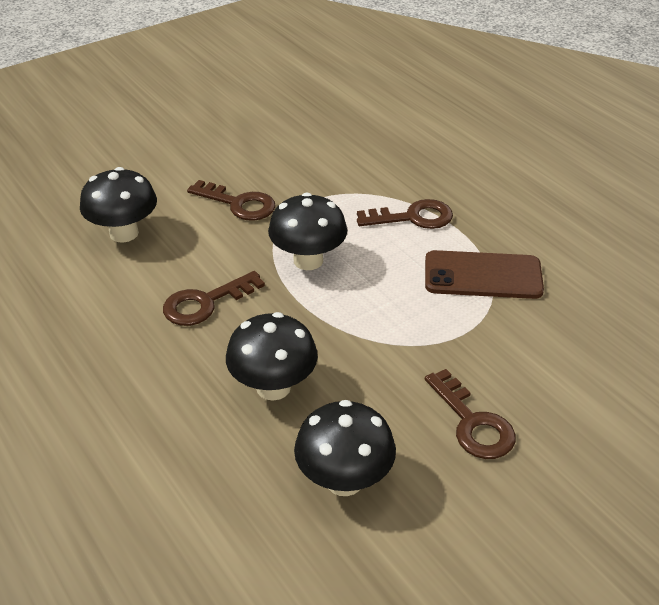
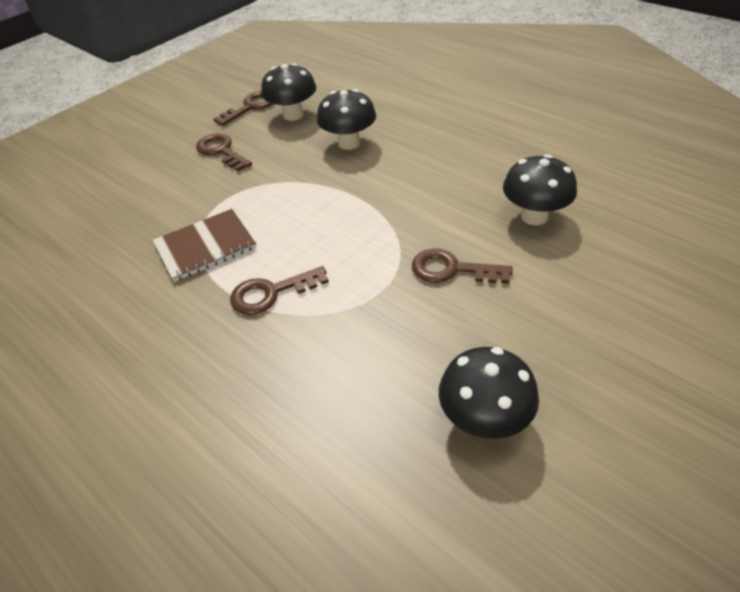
camera: 170 degrees right, 5 degrees up
brown key [163,271,265,326] -> brown key moved to [214,91,273,126]
black mushroom [268,192,347,270] -> black mushroom moved to [439,347,539,439]
brown phone [425,250,544,299] -> brown notebook [153,209,256,282]

